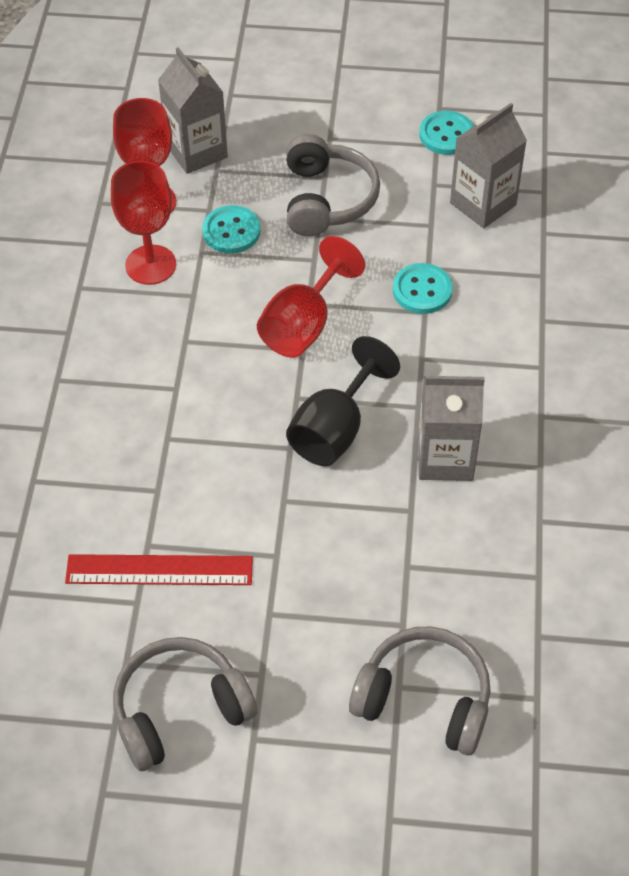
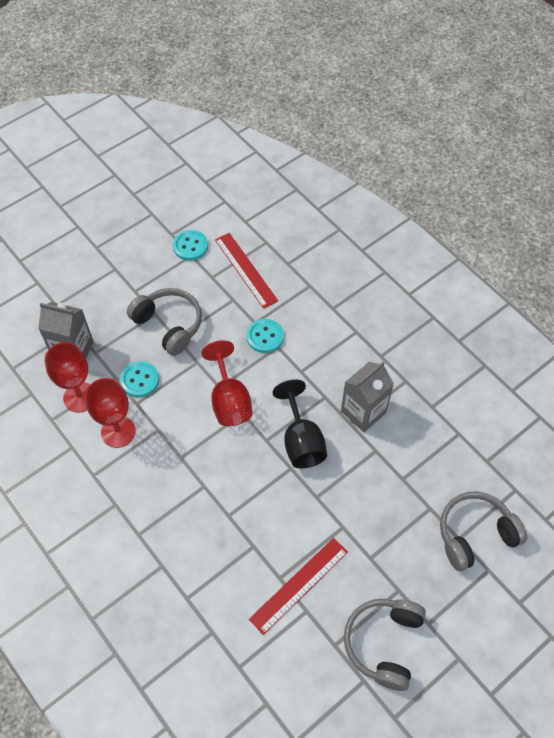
camera: 45 degrees left, 5 degrees up
grey carton [450,103,527,228] -> red ruler [215,233,278,309]

